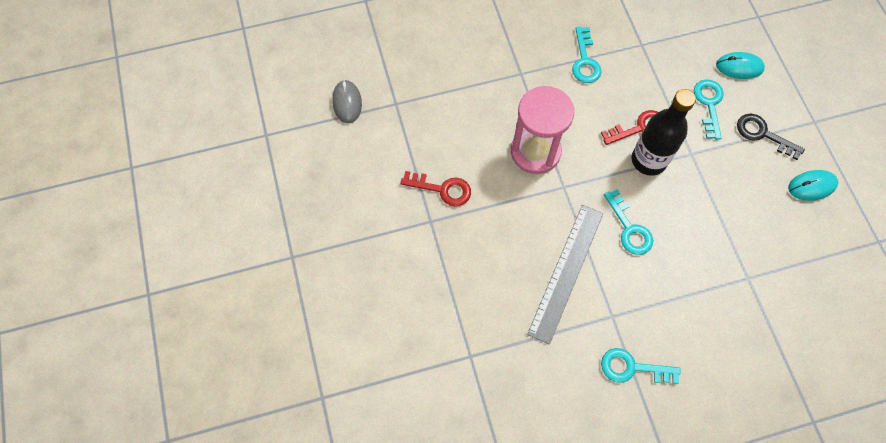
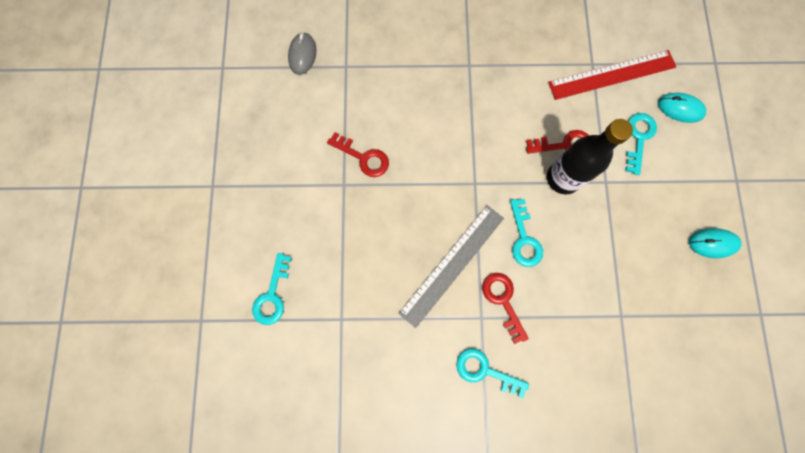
camera: 15 degrees right, 10 degrees up
pink hourglass [511,86,574,174] -> none
turquoise key [572,27,602,83] -> turquoise key moved to [252,253,292,325]
black key [737,114,805,160] -> none
none -> red key [482,273,529,344]
none -> red ruler [548,50,676,100]

